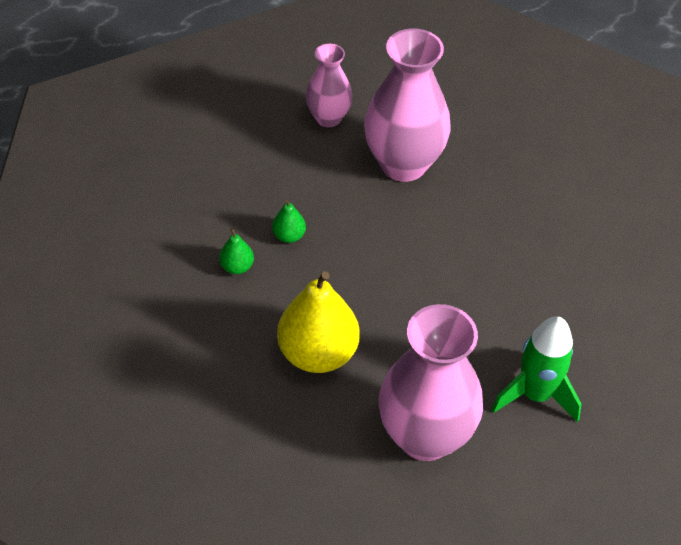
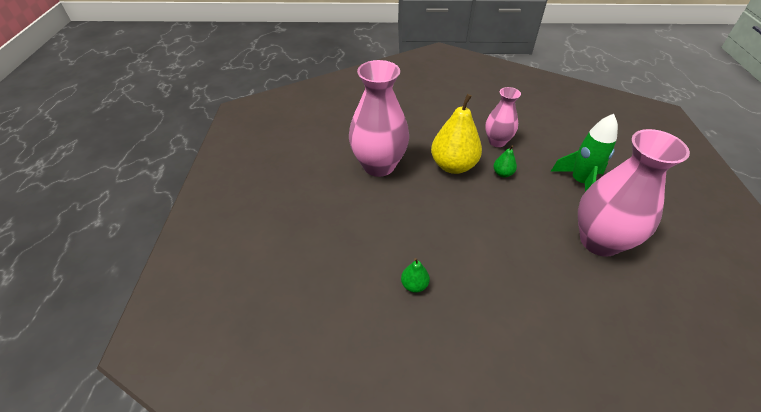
camera: 60 degrees left, 5 degrees down
green pear [272,199,306,243] -> green pear moved to [494,145,517,177]
yellow pear [277,271,360,373] -> yellow pear moved to [431,94,482,174]
pink vase [305,44,353,127] -> pink vase moved to [485,87,521,147]

